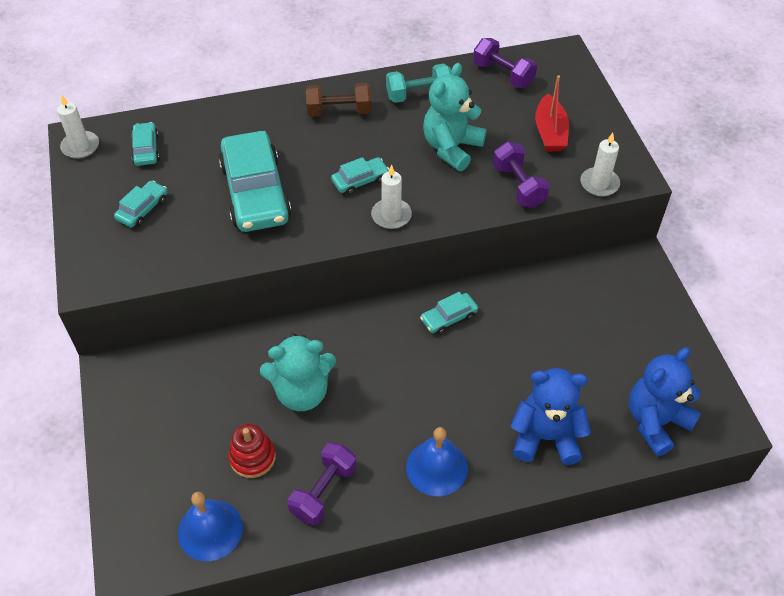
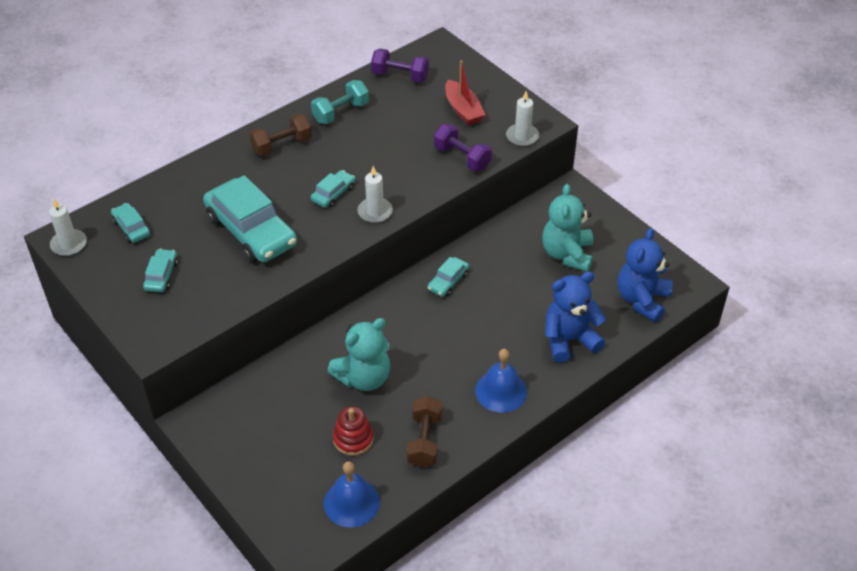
camera: 25 degrees left, 5 degrees down
purple dumbbell [287,442,357,525] -> brown dumbbell [407,396,442,468]
turquoise teddy bear [423,63,486,171] -> turquoise teddy bear moved to [542,184,593,272]

